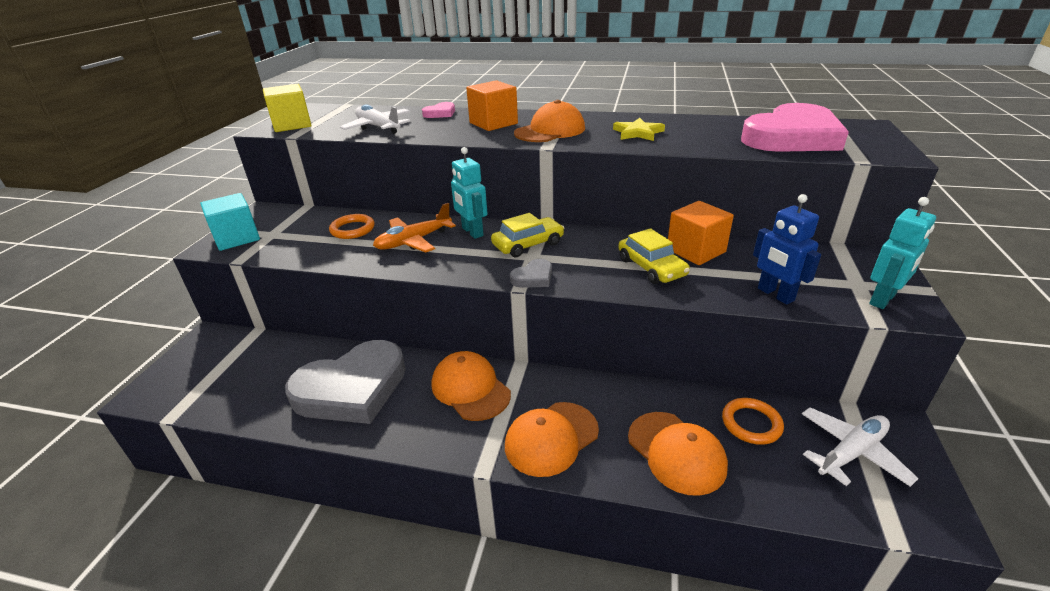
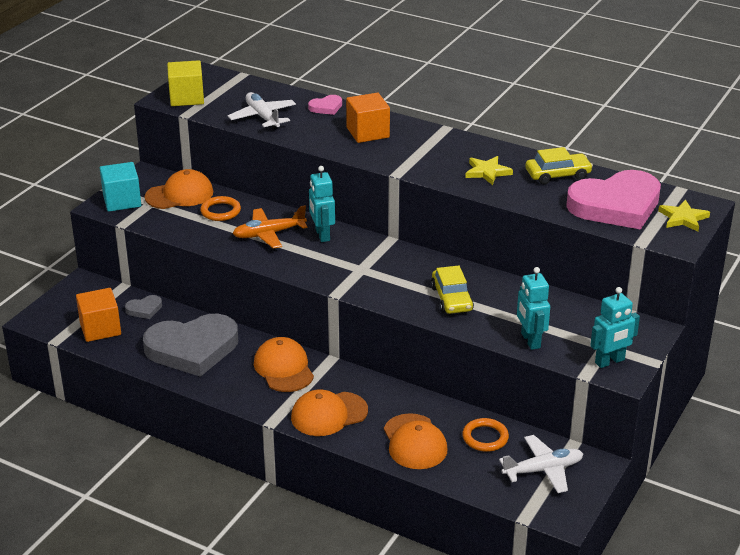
camera: 15 degrees right, 0 degrees up
yellow car [491,213,564,257] -> yellow car moved to [525,147,593,184]
grey heart [510,259,552,288] -> grey heart moved to [125,295,162,319]
orange cap [514,100,585,142] -> orange cap moved to [145,169,213,209]
orange cube [668,201,734,265] -> orange cube moved to [76,288,121,342]
blue robot [753,194,821,305] -> turquoise robot [517,267,550,350]
none -> yellow star [658,200,710,232]

